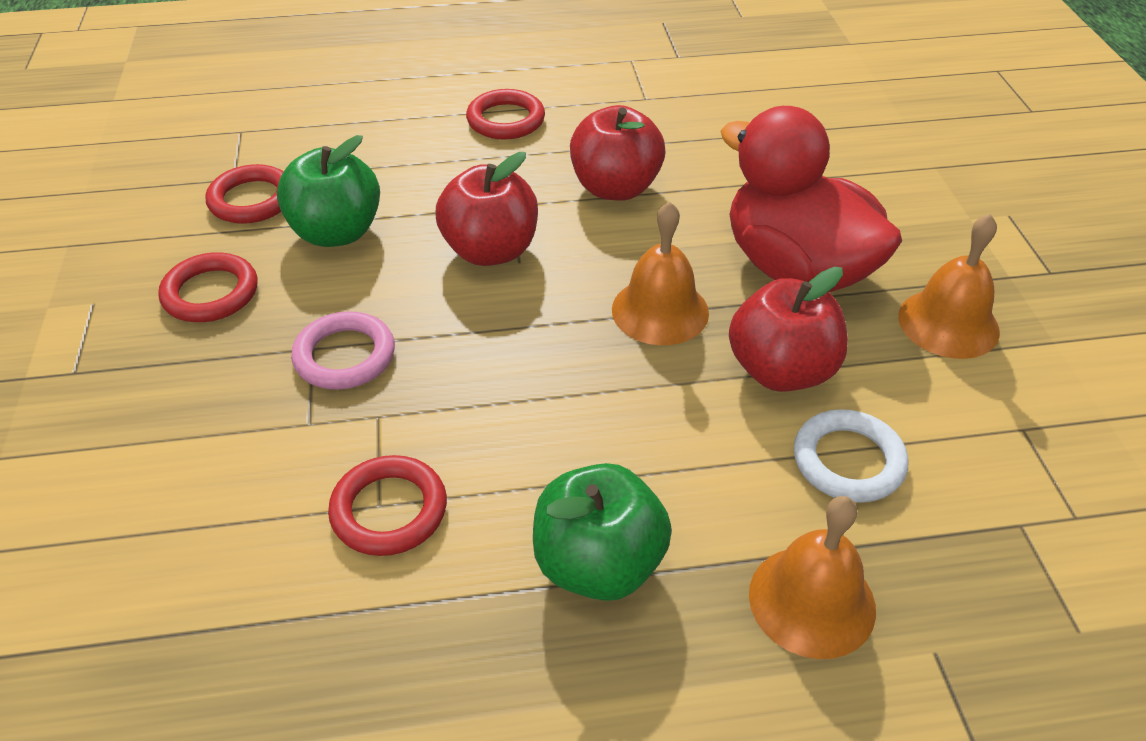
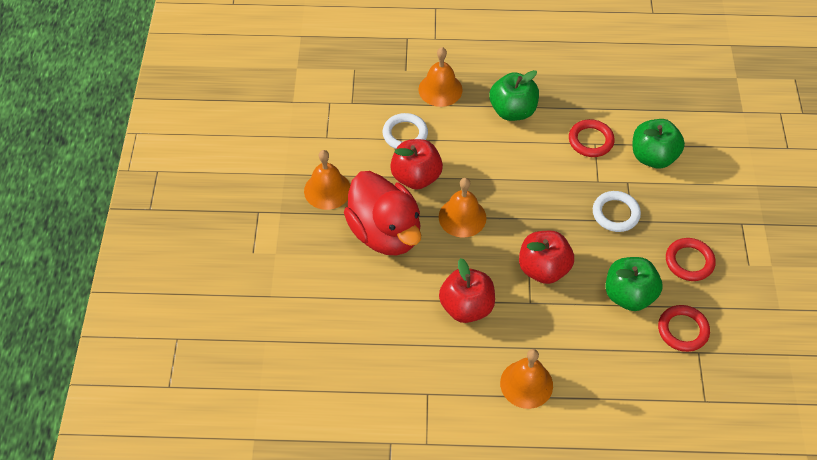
camera: 170 degrees left, 10 degrees up
pink ring [291,311,395,390] -> white ring [593,191,641,232]
red ring [466,89,545,140] -> orange bell [500,349,553,409]
none -> green apple [633,119,685,169]

